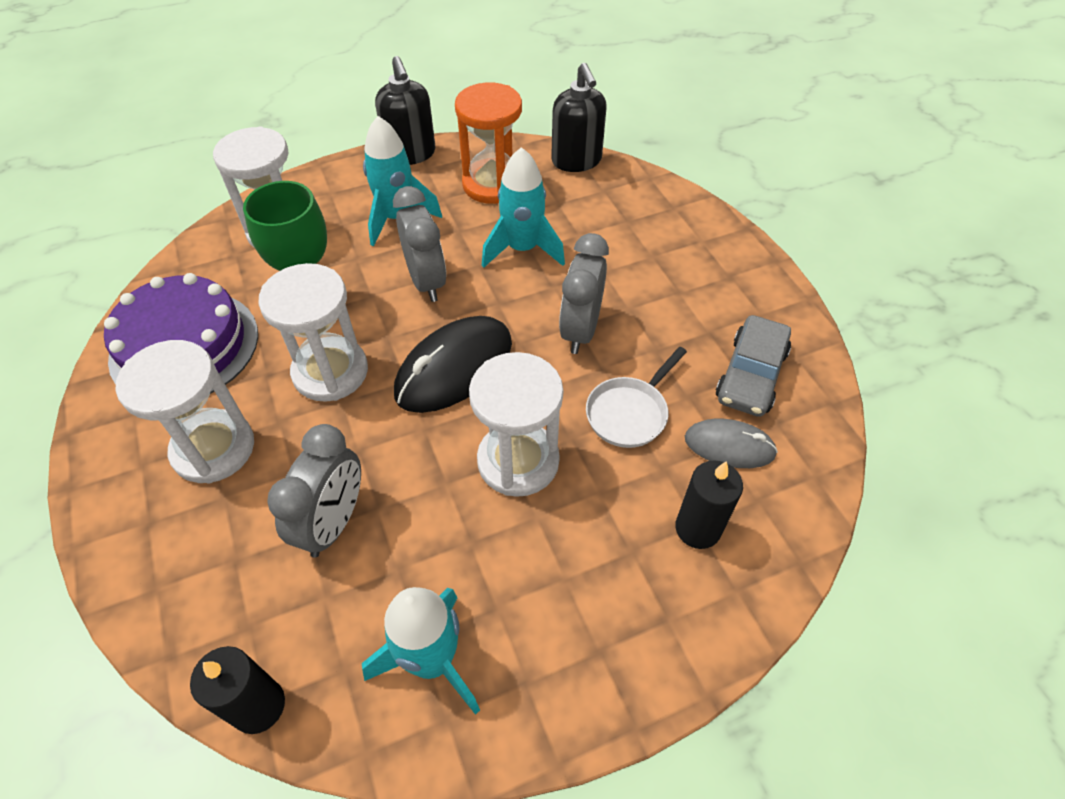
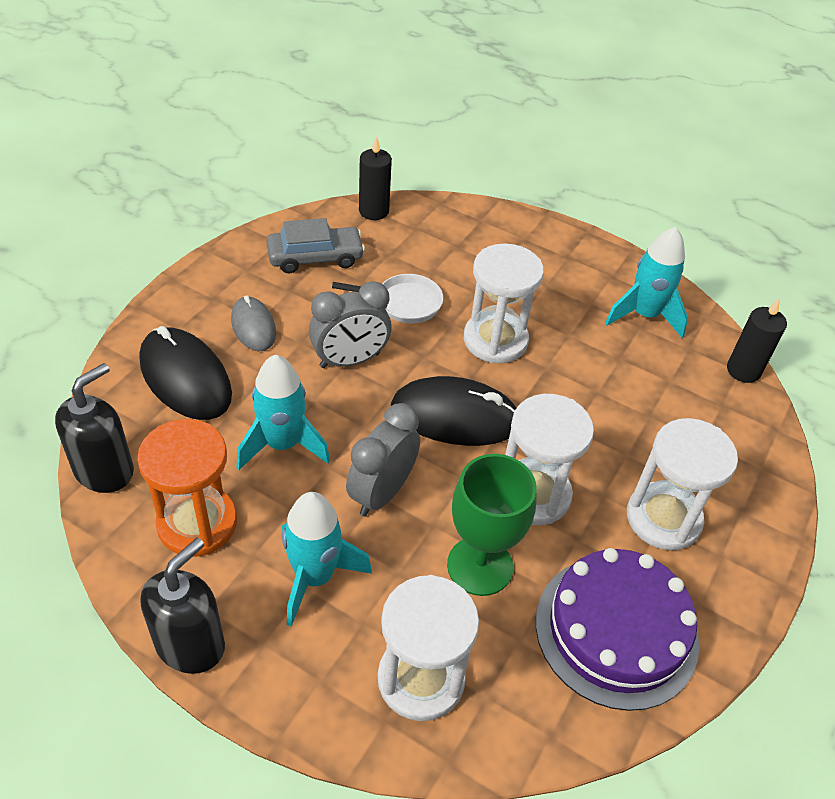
camera: 130 degrees left, 5 degrees down
grey clock [267,424,361,558] -> none
black candle [675,460,743,549] -> black candle moved to [359,136,392,220]
grey mouse [685,419,778,468] -> grey mouse moved to [231,295,276,351]
none -> black mouse [140,326,232,420]

